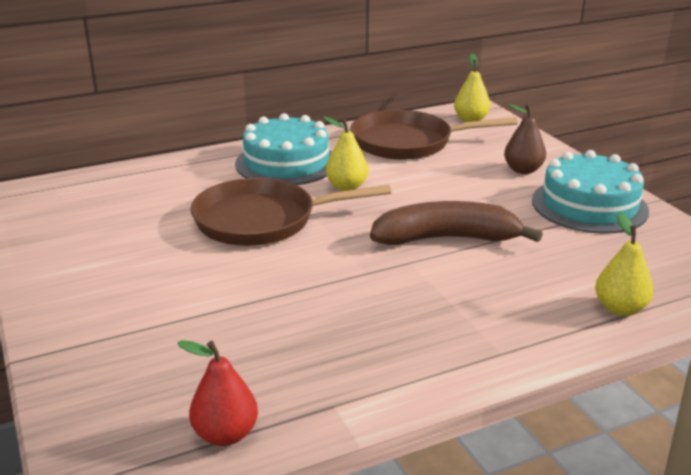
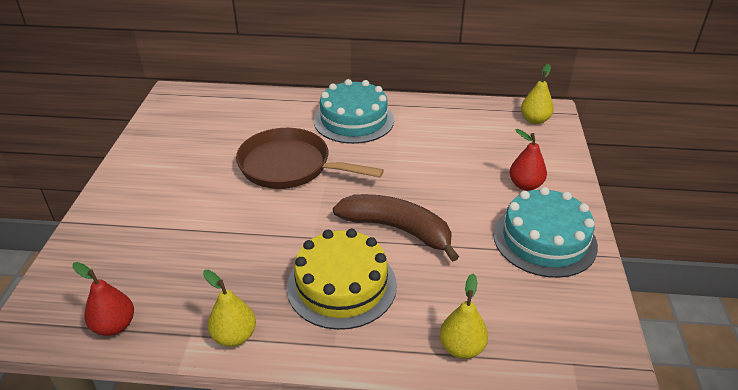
camera: 30 degrees right, 10 degrees up
yellow pear [323,117,368,191] -> yellow pear moved to [203,270,256,347]
brown pan [350,110,518,160] -> none
brown pear [504,104,546,174] -> red pear [509,129,547,191]
none -> yellow cake [287,229,397,330]

